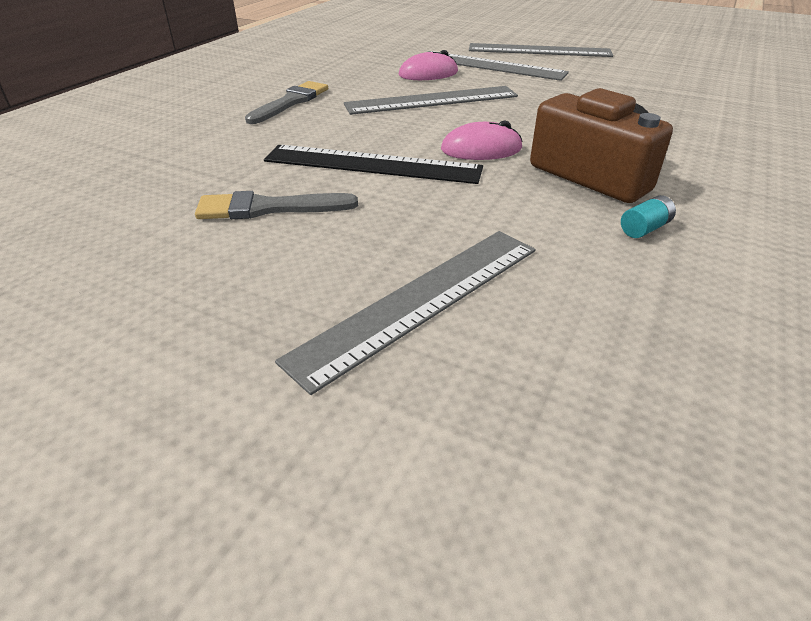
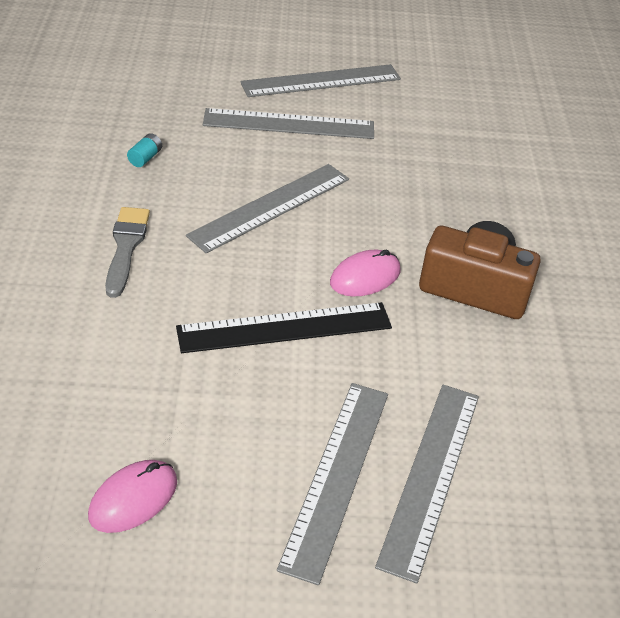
camera: 30 degrees left, 5 degrees up
grey brush [195,191,358,219] -> none
pink mouse [399,50,458,80] -> pink mouse moved to [88,460,177,533]
turquoise battery [621,195,676,238] -> turquoise battery moved to [127,133,162,167]
none -> grey ruler [277,383,388,585]

